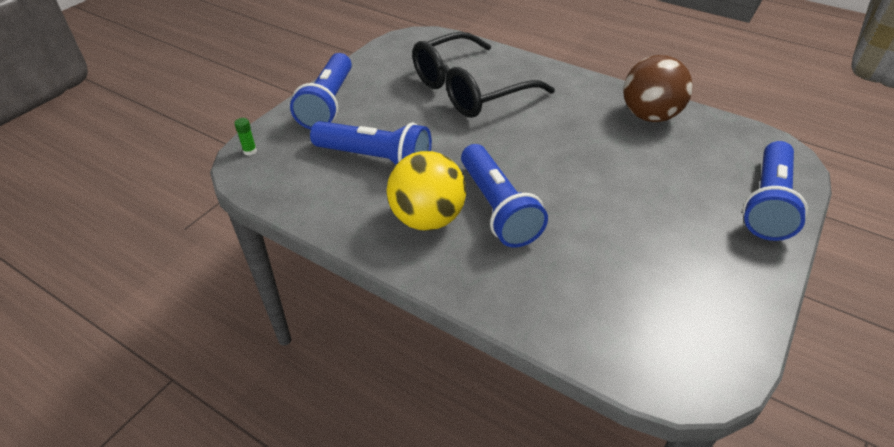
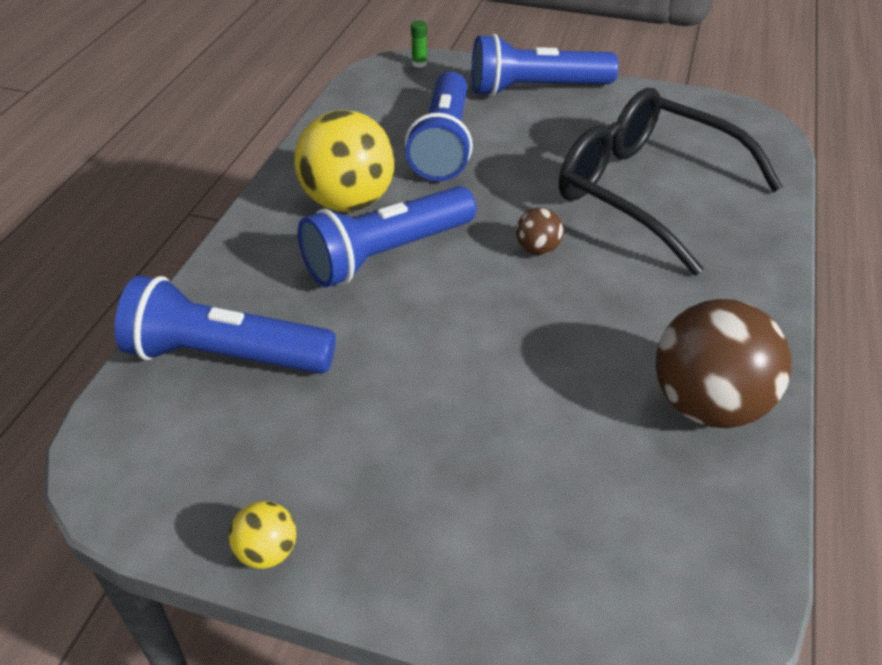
camera: 75 degrees right, 0 degrees up
blue flashlight [743,141,808,241] -> blue flashlight moved to [115,275,336,374]
none -> yellow ball [229,501,296,569]
none -> brown ball [516,208,564,255]

